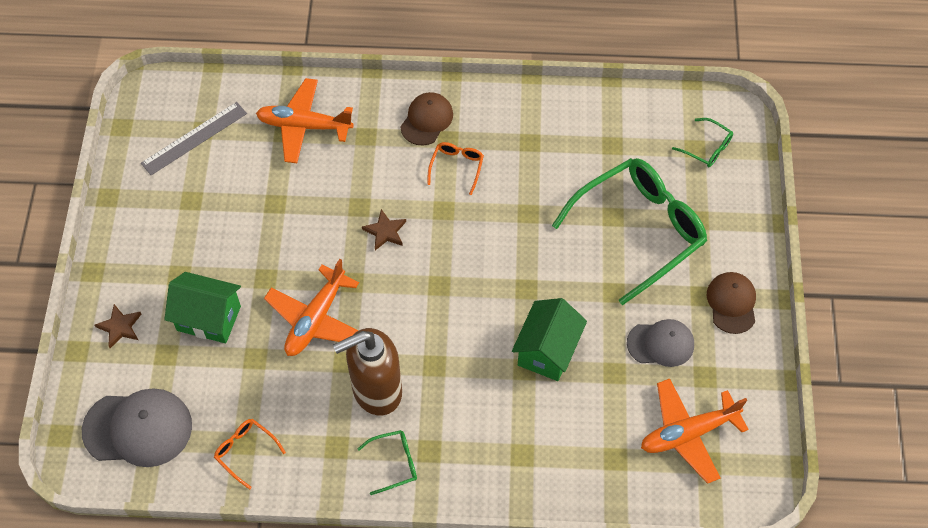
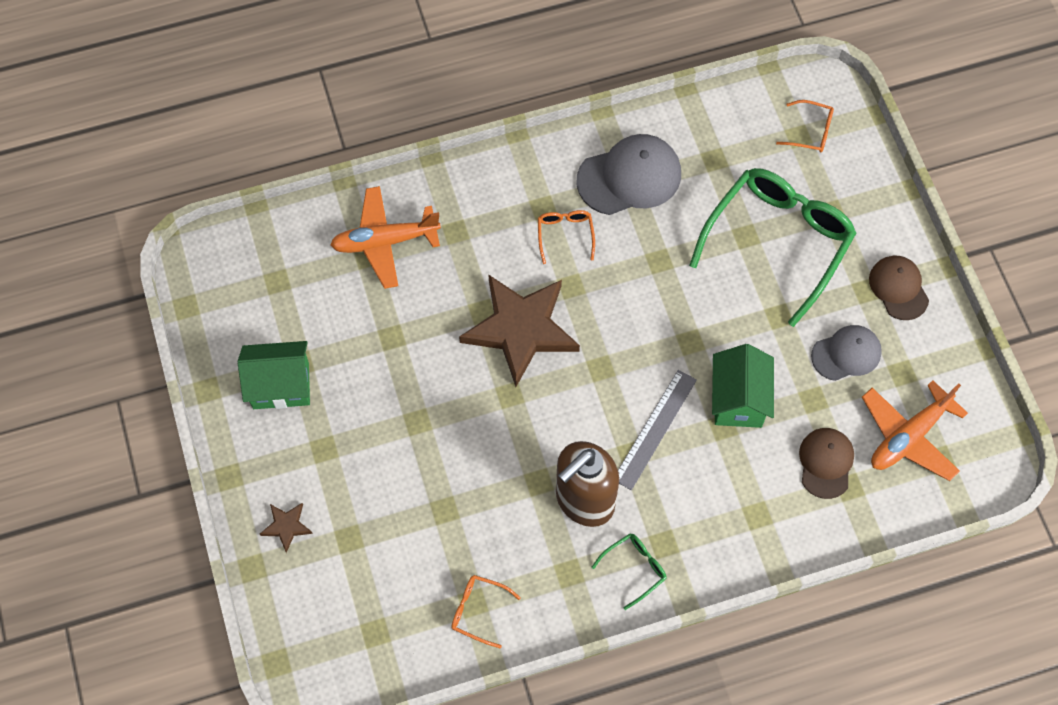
camera: 20 degrees left, 5 degrees up
grey cap [82,388,192,467] -> grey cap moved to [576,134,681,215]
grey ruler [141,102,247,175] -> grey ruler moved to [618,370,697,490]
green house [164,272,241,343] -> green house moved to [238,341,310,409]
orange plane [264,259,359,356] -> none
brown star [362,209,406,250] -> brown star [459,274,580,387], size x2.40
brown cap [400,92,453,145] -> brown cap moved to [799,428,854,499]
green glasses [672,118,733,167] -> orange glasses [776,100,834,152]

